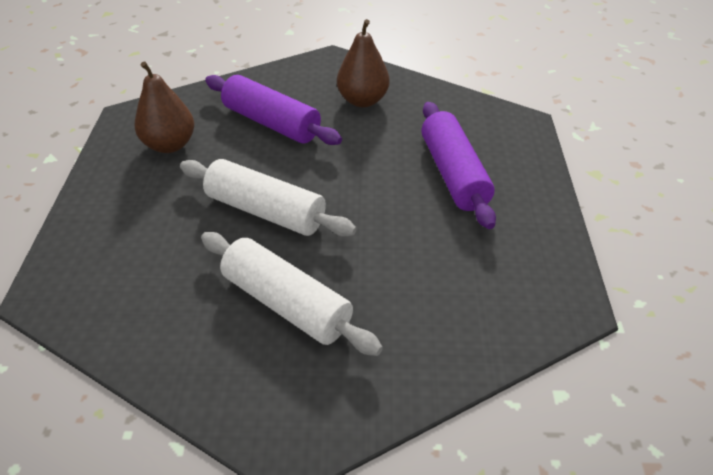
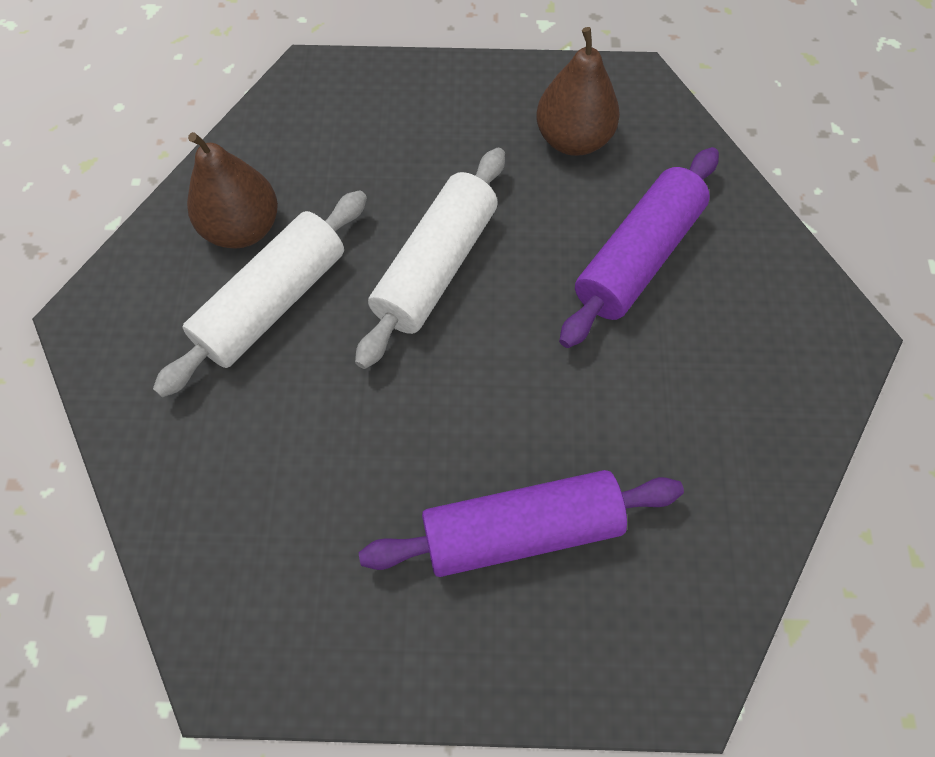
camera: 90 degrees right, 20 degrees up
brown pear [337,19,390,107] -> brown pear moved to [187,132,278,249]

